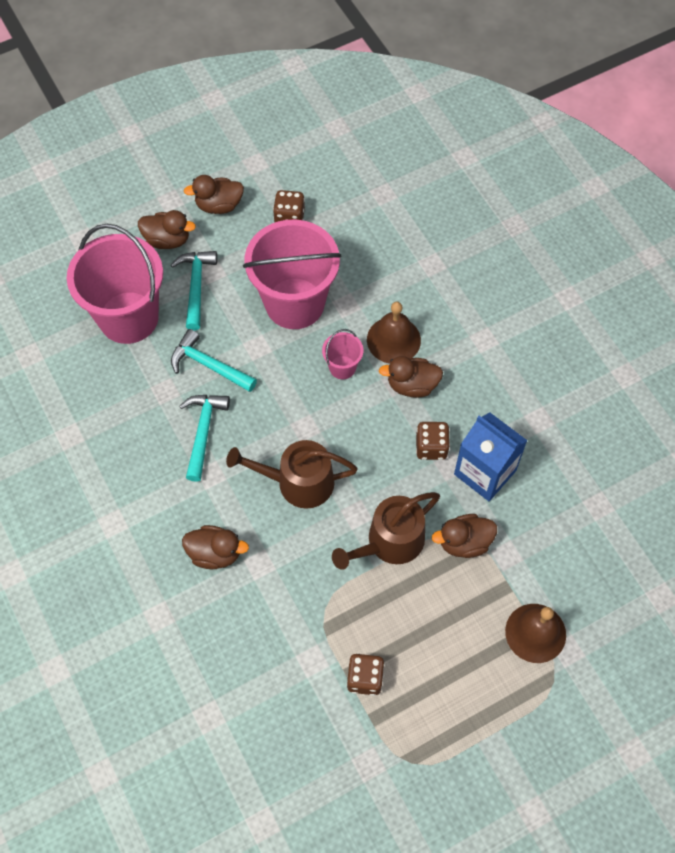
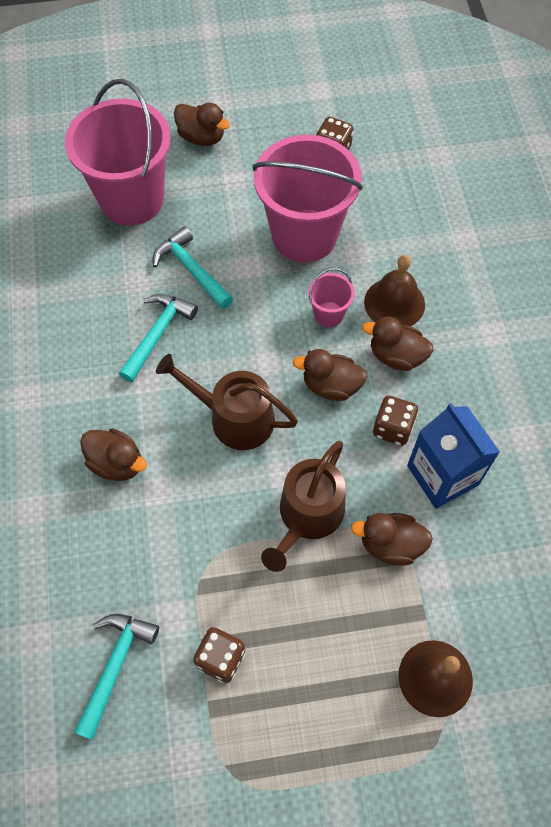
camera: 20 degrees right, 0 degrees up
turquoise hammer [171,251,217,330] -> turquoise hammer moved to [74,614,159,740]
brown duck [184,175,244,214] -> brown duck moved to [292,349,367,401]
brown watering can [332,492,440,570] -> brown watering can turned 45 degrees counterclockwise [261,441,346,572]

